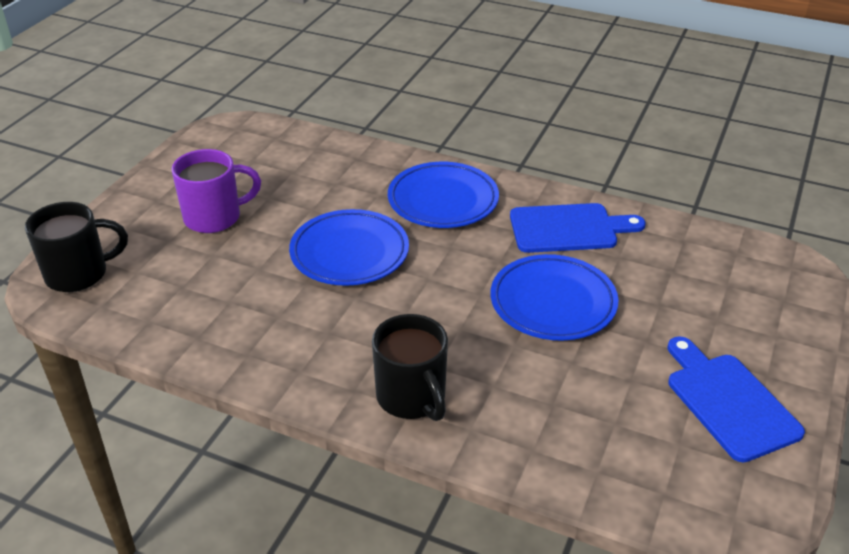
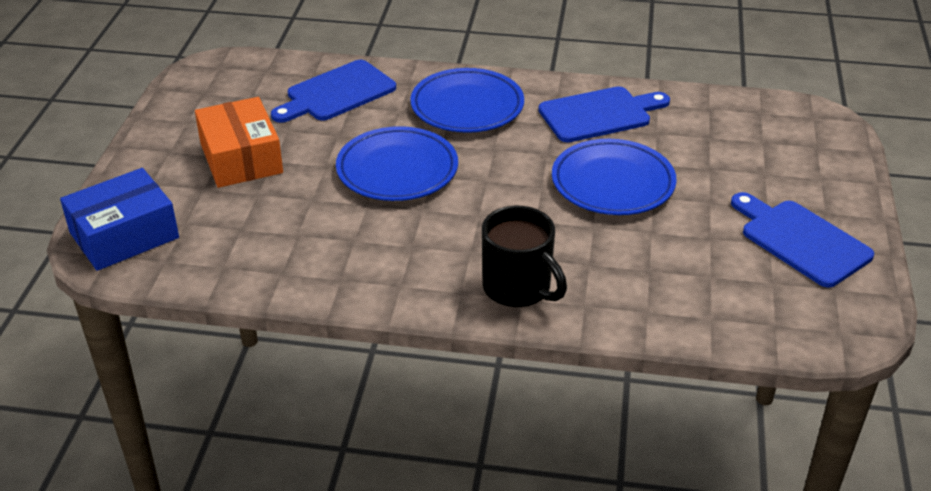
camera: 15 degrees left, 0 degrees up
black mug [25,202,128,292] -> blue box [60,168,179,271]
purple mug [172,149,261,233] -> orange box [195,97,283,188]
none -> blue cutting board [271,60,396,123]

